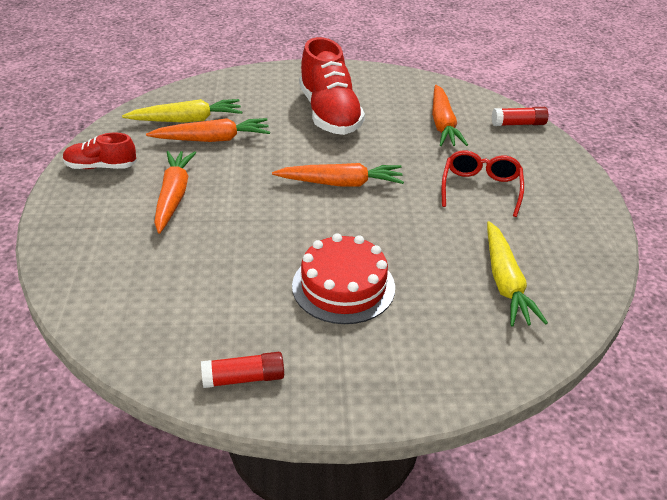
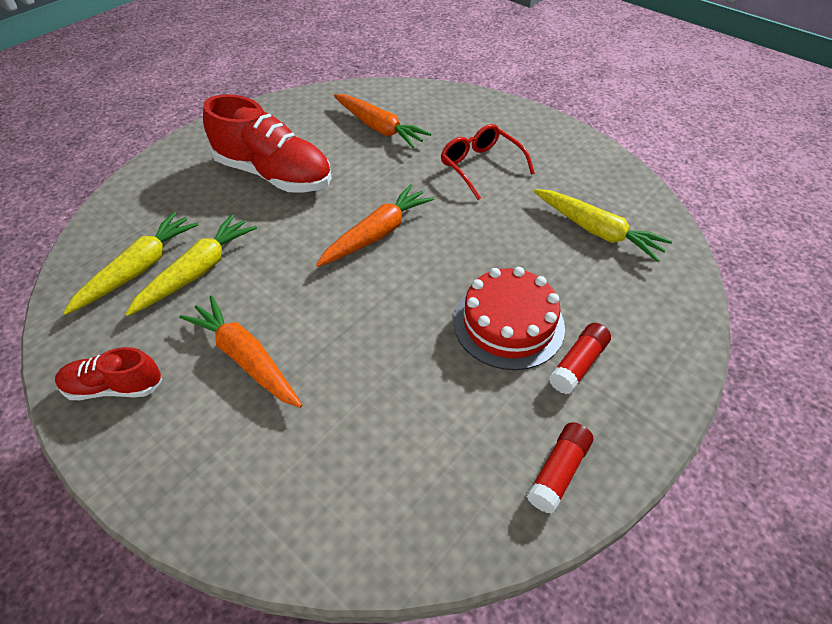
camera: 45 degrees left, 10 degrees up
red shoe [63,132,137,169] -> red shoe turned 45 degrees clockwise [55,347,162,400]
orange carrot [146,118,270,142] -> yellow carrot [125,214,257,316]
red glue stick [492,107,548,126] -> red glue stick moved to [549,323,611,394]

